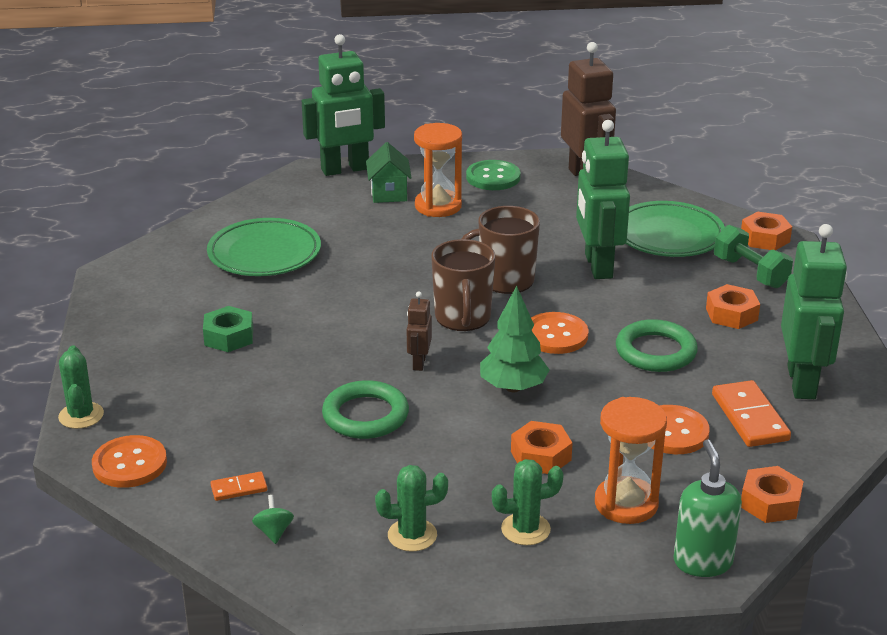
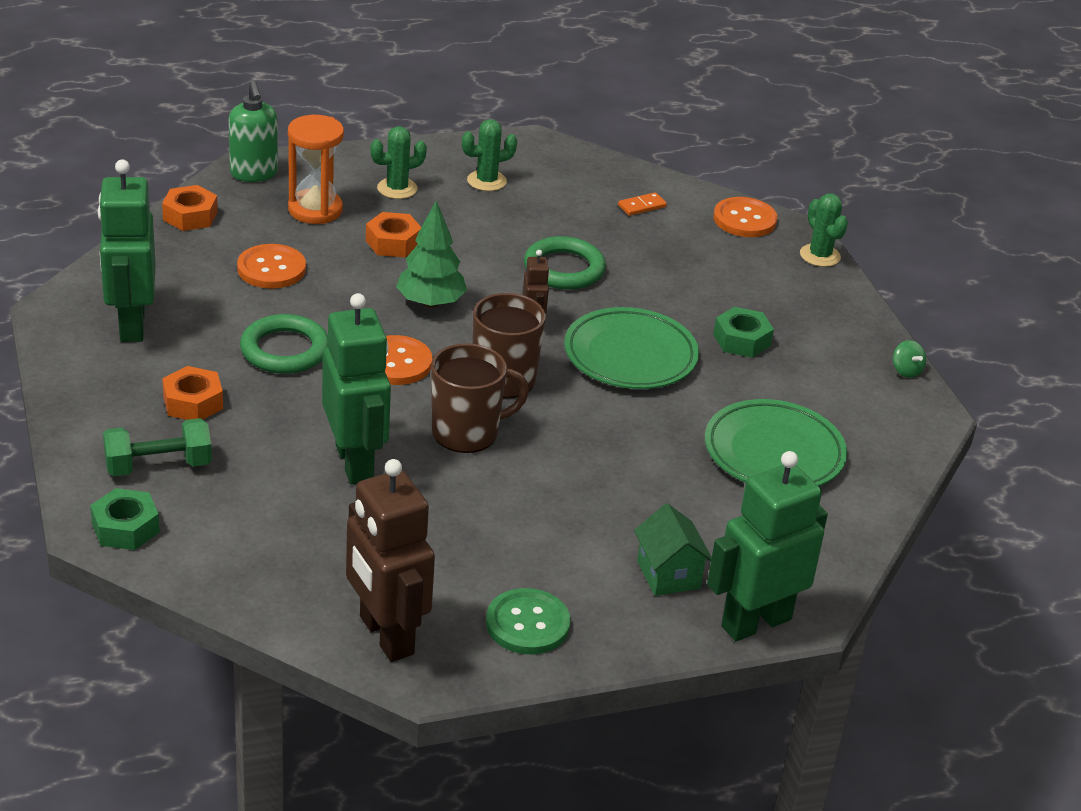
camera: 165 degrees right, 5 degrees up
green spinning top [252,495,294,544] -> green spinning top moved to [893,340,926,378]
orange hourglass [414,123,462,217] -> none
green plate [626,201,725,257] -> green plate moved to [564,307,699,389]
orange domino [712,380,791,447] -> none
green dumbbell [714,225,793,288] -> green dumbbell turned 60 degrees counterclockwise [103,418,212,476]
orange nut [741,211,792,250] -> green nut [90,488,160,550]

